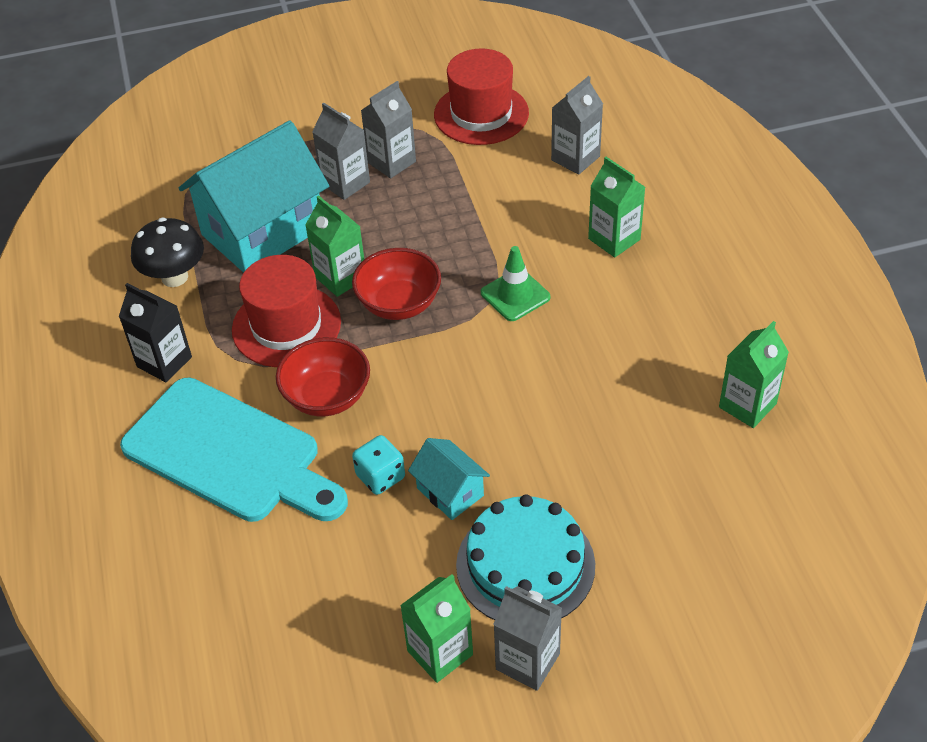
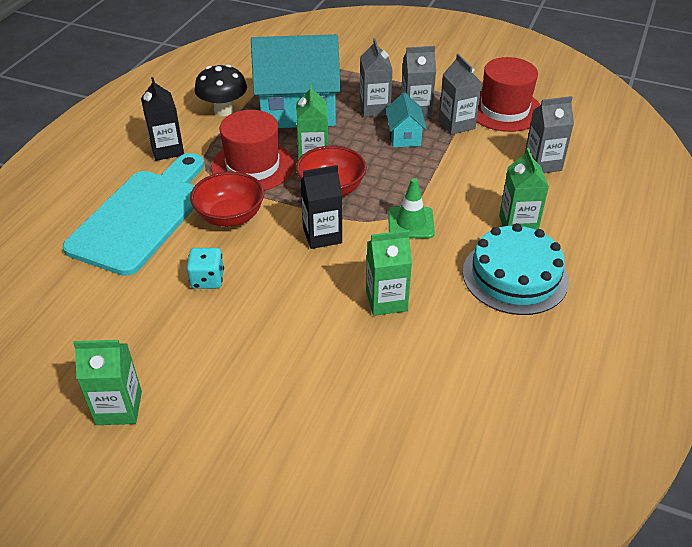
camera: 35 degrees right, 5 degrees down
turquoise cutting board [120,378,348,522] -> turquoise cutting board turned 135 degrees counterclockwise [63,153,204,276]
turquoise house [408,438,490,520] -> turquoise house moved to [386,93,427,147]
turquoise cake [456,494,595,620] -> turquoise cake moved to [463,223,569,315]
grey carton [493,586,562,691] -> grey carton moved to [439,53,482,135]
green carton [719,321,789,428] -> green carton moved to [366,230,412,316]
none -> black carton [300,165,342,249]

